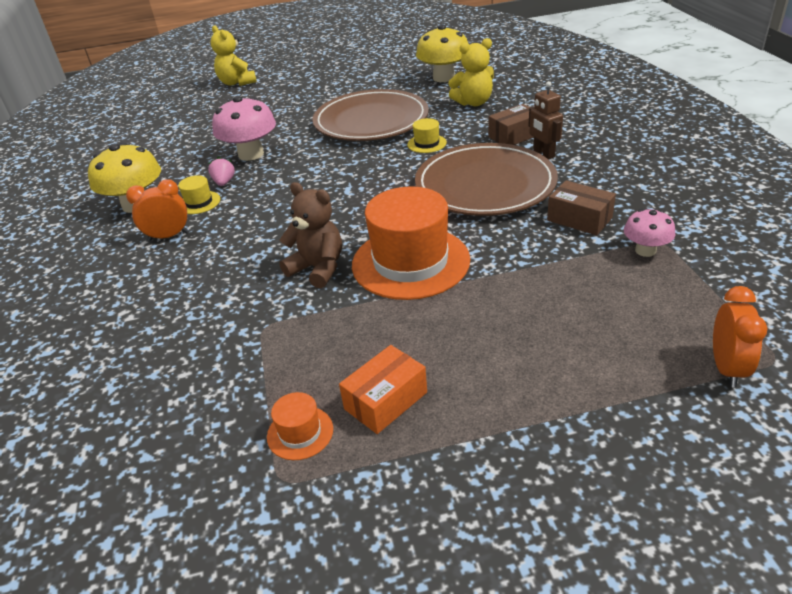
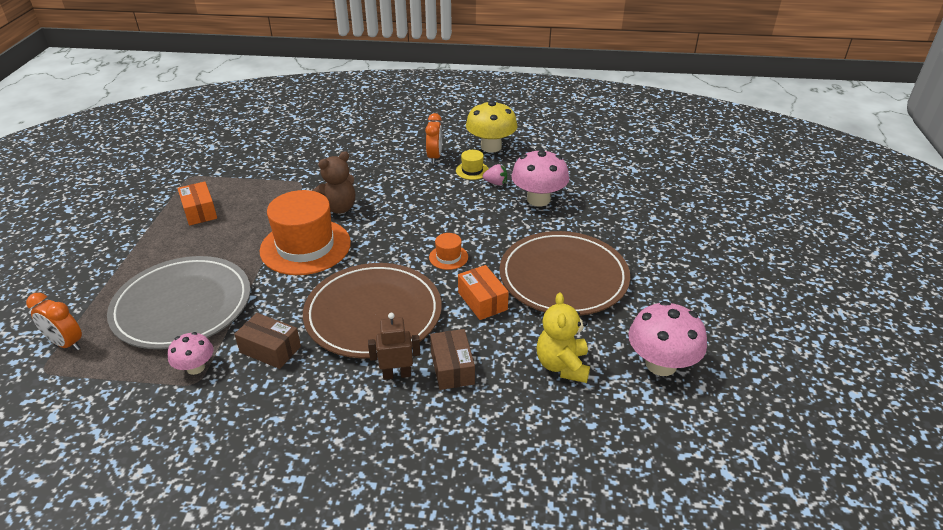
camera: 105 degrees right, 0 degrees up
yellow teddy bear [210,25,257,86] -> none
orange hat [267,392,333,460] -> orange hat moved to [429,233,468,270]
yellow hat [407,118,447,153] -> orange box [458,265,509,320]
yellow mushroom [416,24,468,82] -> pink mushroom [629,301,707,376]
brown box [547,180,616,235] -> brown box turned 60 degrees clockwise [234,313,301,369]
none -> grey plate [107,256,250,349]

